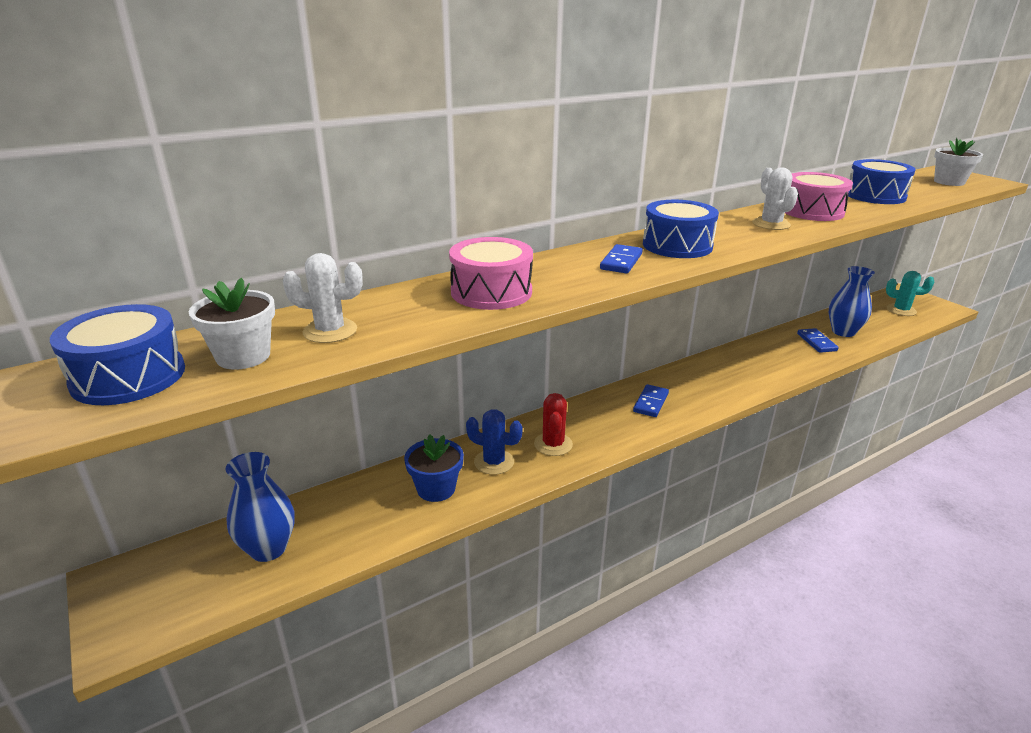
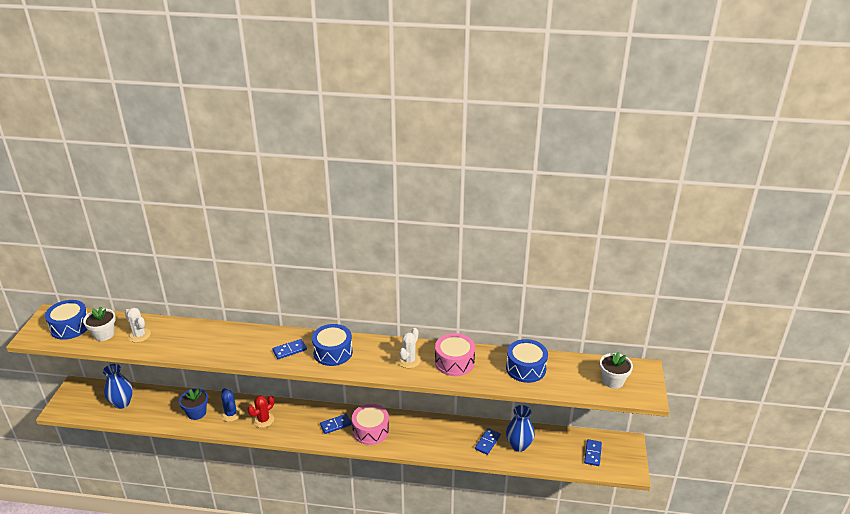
camera: 40 degrees right, 5 degrees up
pink drum [449,237,533,310] -> pink drum moved to [352,404,389,445]
turquoise cactus [886,271,934,316] -> blue domino [584,439,602,466]

